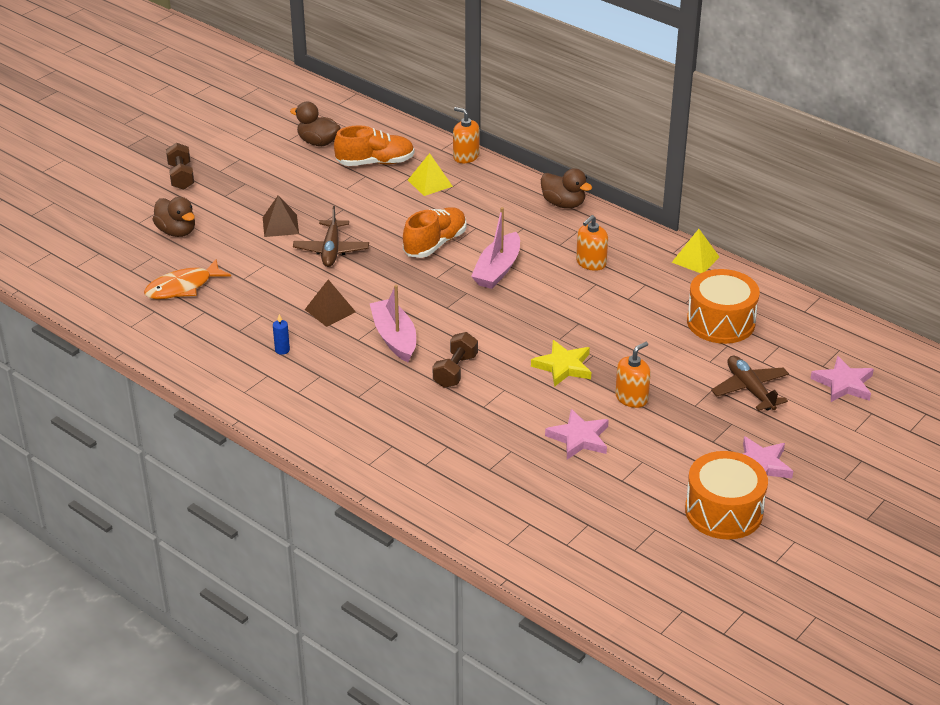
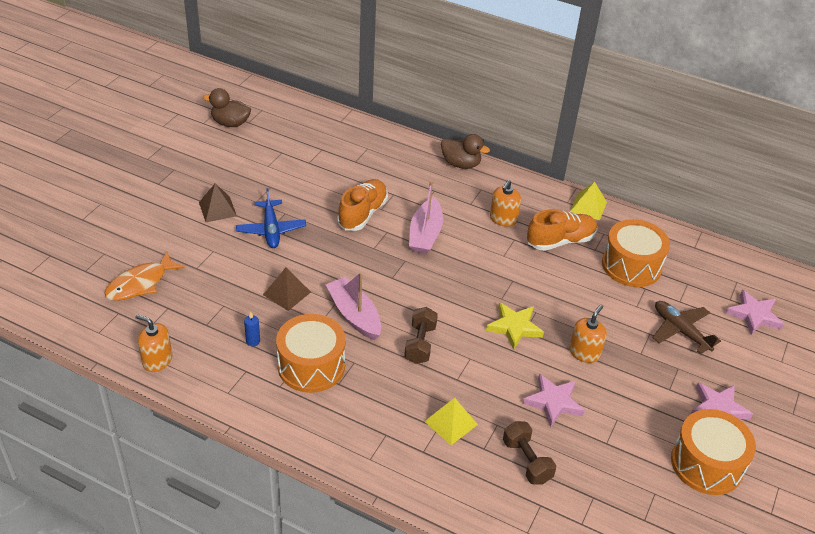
camera: 15 degrees left, 5 degrees up
brown duck [152,197,195,237] -> none
brown dumbbell [166,143,194,190] -> brown dumbbell moved to [503,421,556,485]
brown plane [293,206,369,267] -> blue plane [236,188,306,248]
orange shoe [334,125,415,166] -> orange shoe moved to [527,209,597,251]
yellow pyramid [408,153,453,196] -> yellow pyramid moved to [424,398,478,445]
orange soap dispenser [453,107,480,163] -> orange soap dispenser moved to [135,314,172,372]
none -> orange drum [276,314,346,393]

